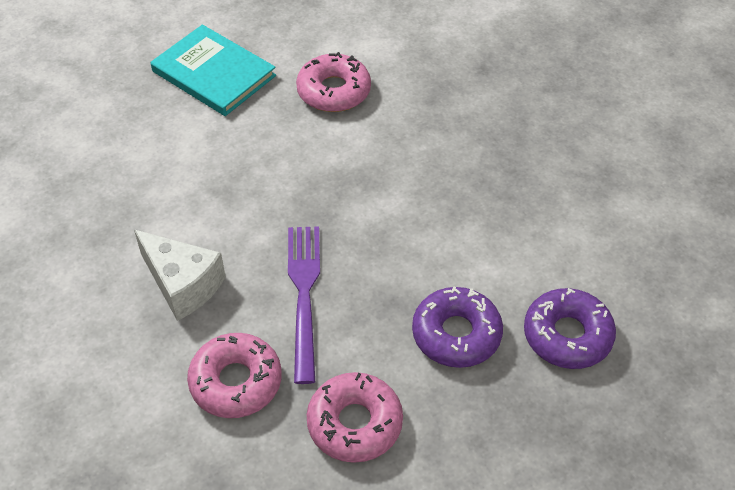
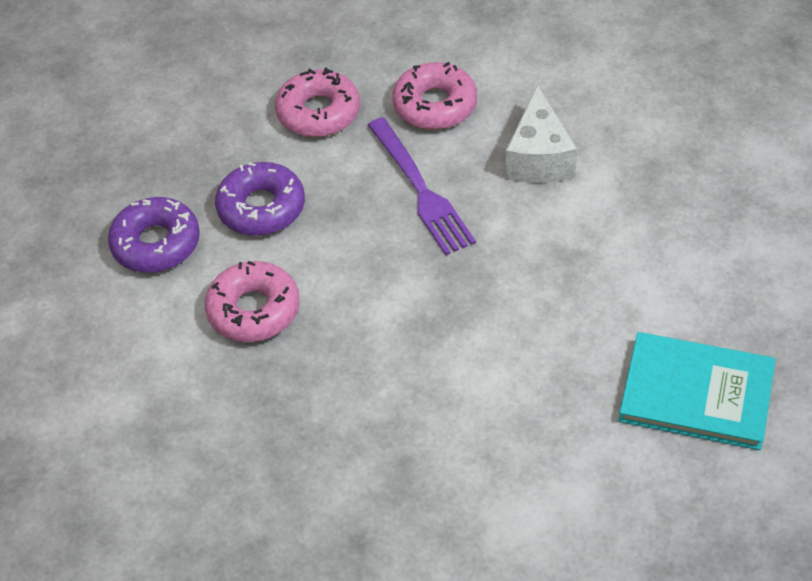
camera: 160 degrees right, 0 degrees up
white cheese [134,230,226,321] -> white cheese turned 105 degrees counterclockwise [506,85,577,183]
pink donut [296,52,371,112] -> pink donut moved to [205,261,300,342]

